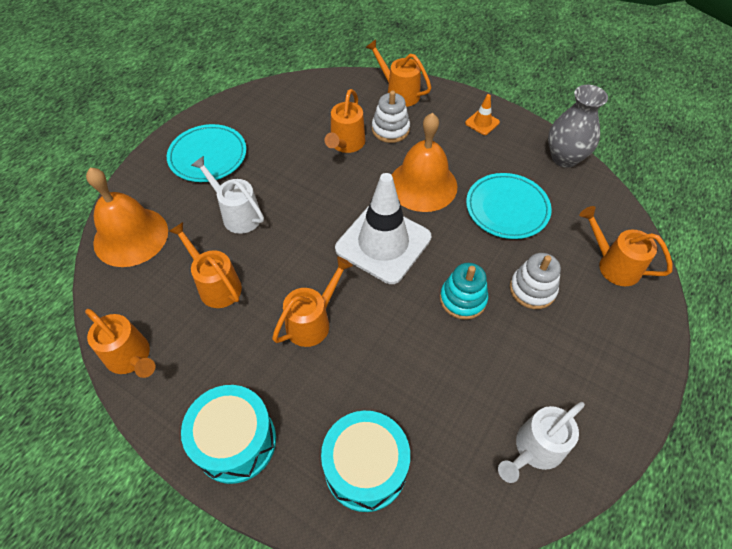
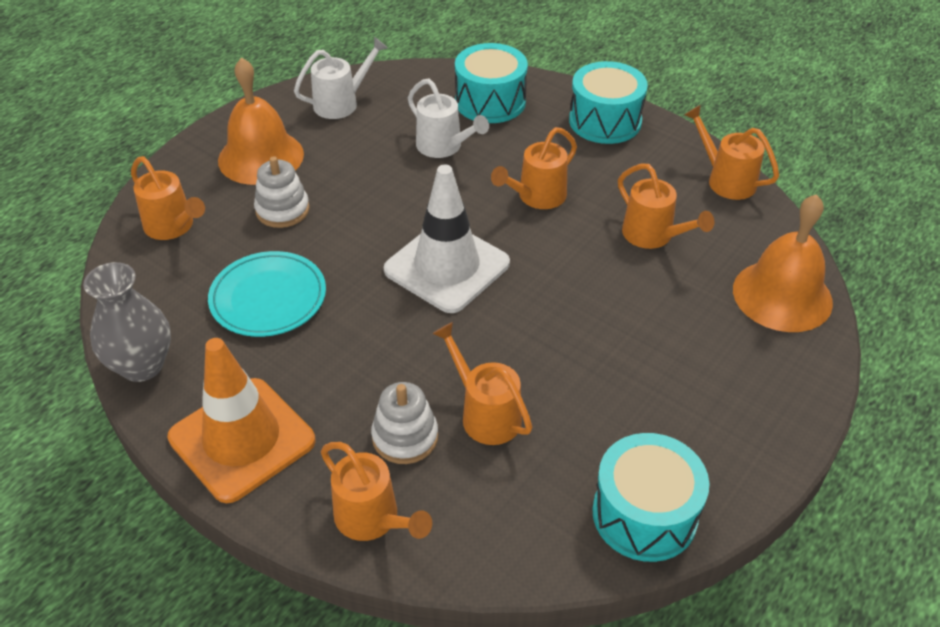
camera: 175 degrees left, 10 degrees down
turquoise plate [167,124,247,182] -> none
white watering can [191,156,264,234] -> white watering can moved to [408,78,489,158]
orange watering can [324,89,365,153] -> orange watering can turned 60 degrees counterclockwise [432,322,532,445]
orange bell [392,113,457,212] -> orange bell moved to [218,57,304,185]
turquoise stacking toy [440,263,488,320] -> none
orange traffic cone [465,94,500,135] -> orange traffic cone [167,338,316,503], size x2.42
none -> turquoise drum [592,433,709,562]

